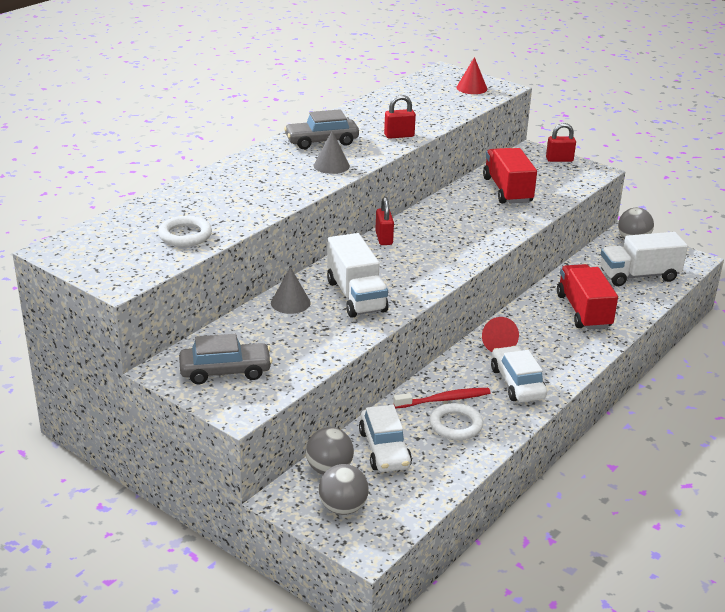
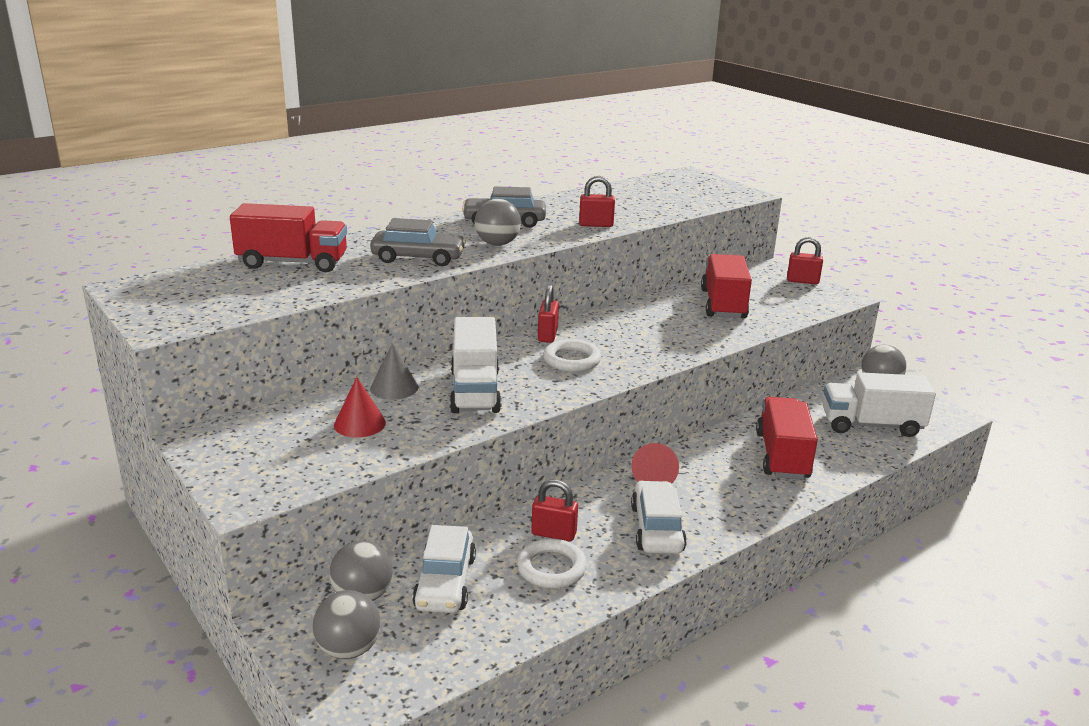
camera: 15 degrees right, 5 degrees down
white ring [158,216,212,247] -> white ring moved to [543,339,601,372]
grey car [179,334,272,385] -> grey car moved to [370,218,466,266]
grey cone [314,131,350,174] -> grey ball [475,199,521,246]
red toothbrush [393,388,491,408] -> red padlock [531,480,578,541]
red cone [456,57,487,94] -> red cone moved to [334,377,386,438]
none -> red truck [230,203,347,272]

